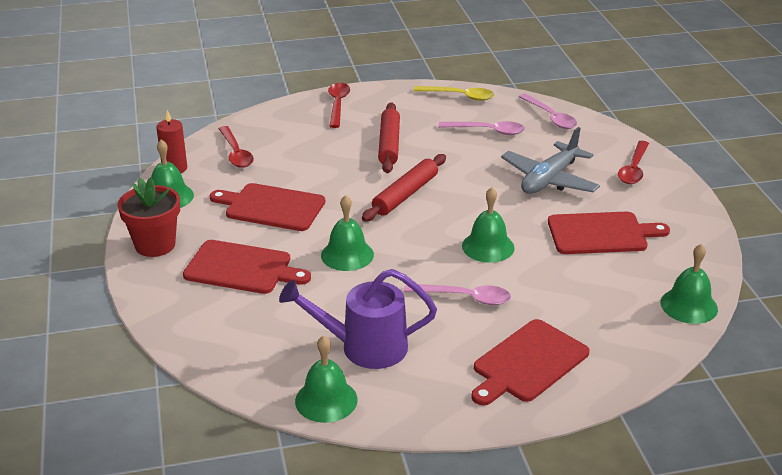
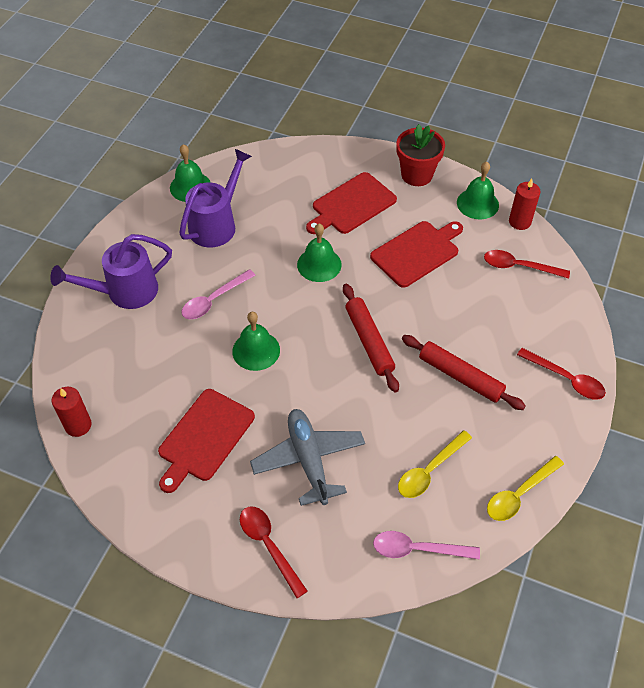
camera: 125 degrees right, 20 degrees up
pink spoon [438,121,525,135] -> yellow spoon [398,430,472,498]
red cutting board [471,319,590,406] -> purple watering can [50,234,172,309]
green bell [660,244,718,324] -> red candle [52,387,91,437]

